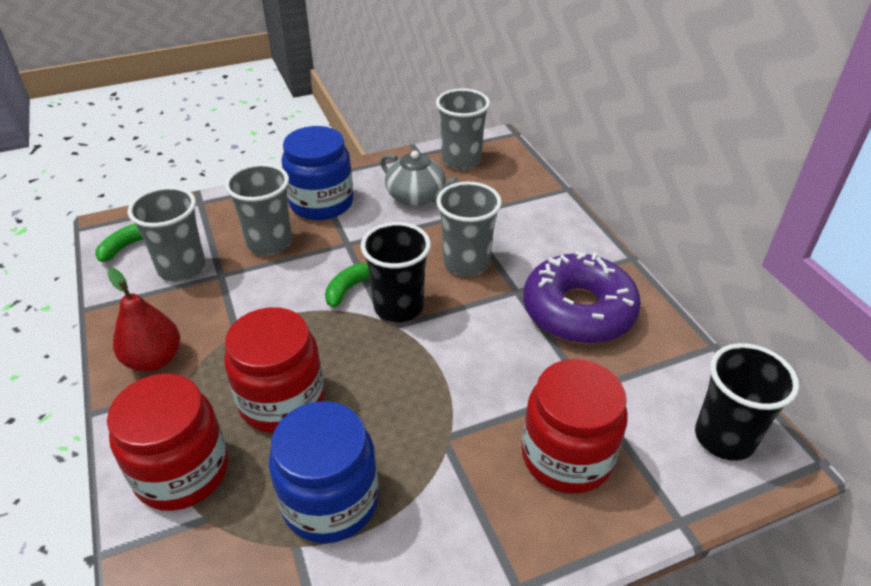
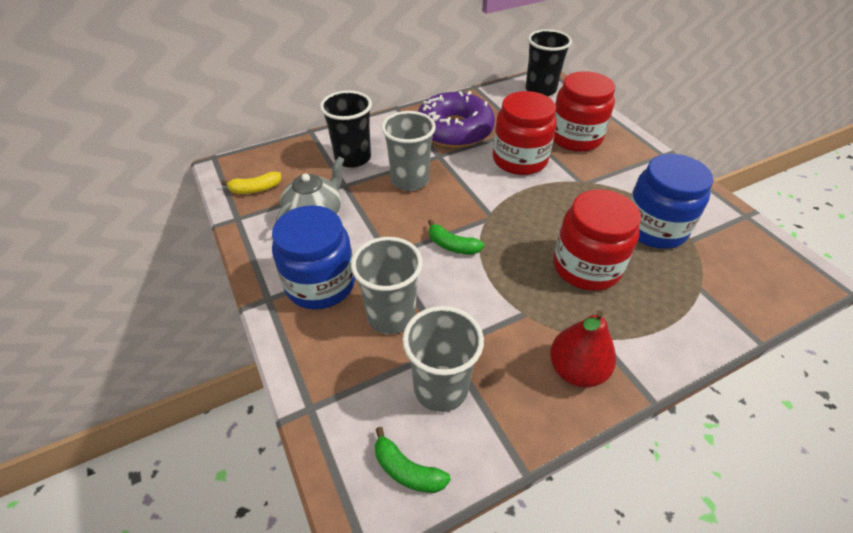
camera: 95 degrees left, 5 degrees up
red jar [107,374,228,511] -> red jar moved to [493,91,557,175]
black cup [361,222,431,322] -> black cup moved to [320,90,372,168]
grey cup [436,88,490,170] -> yellow banana [221,171,281,194]

